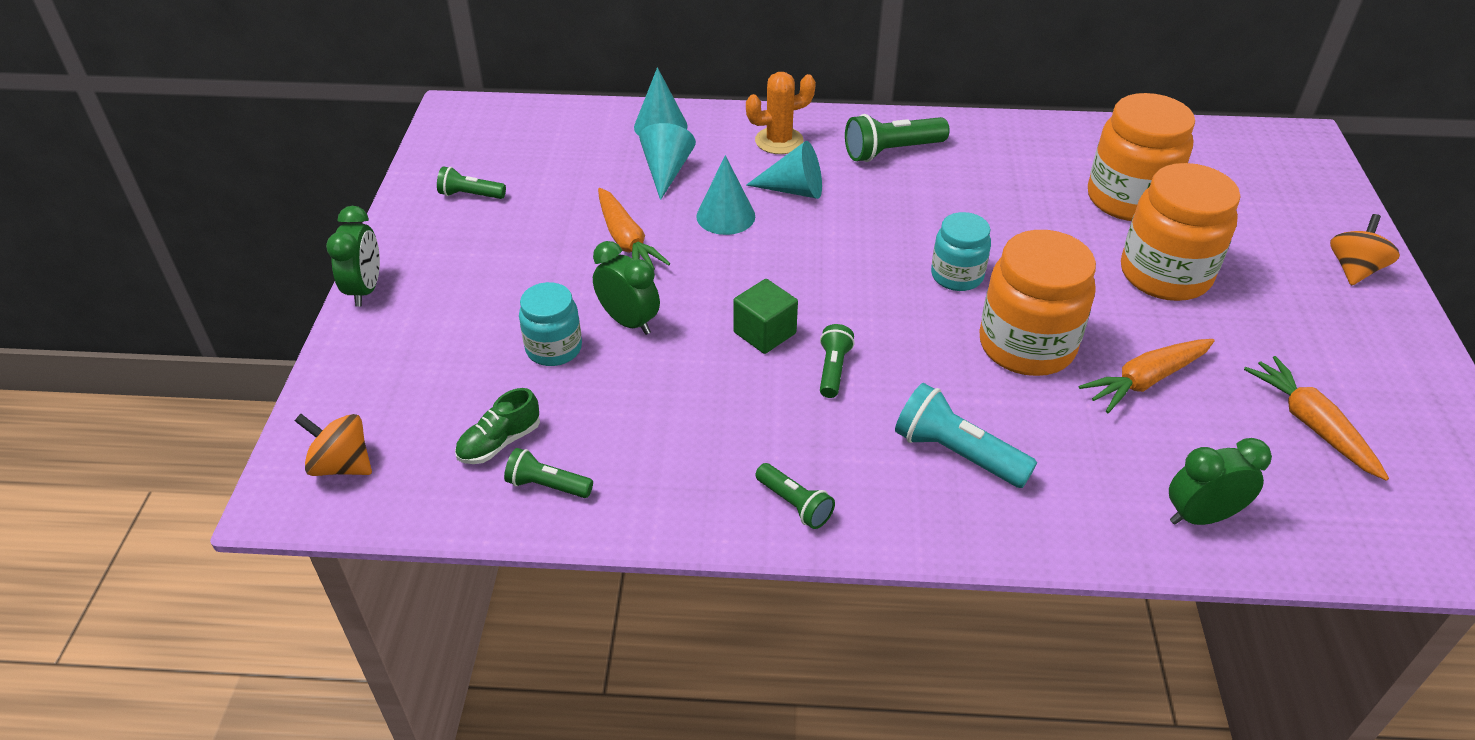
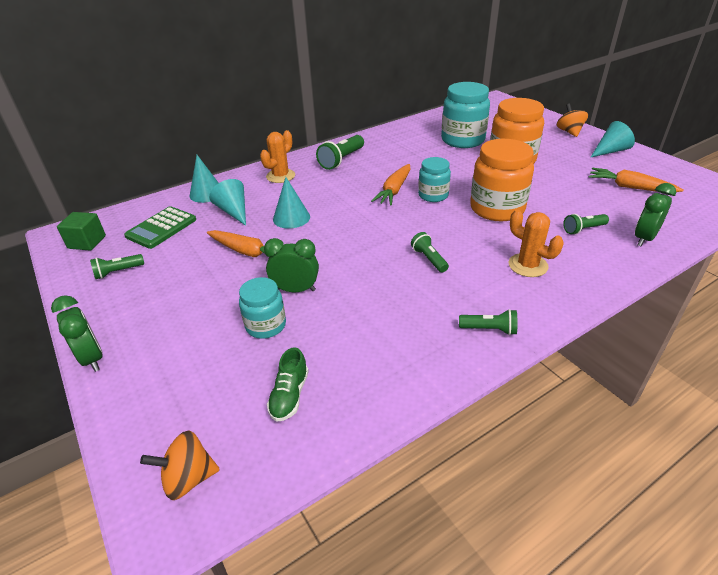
camera: 35 degrees left, 5 degrees down
green flashlight [504,448,593,498] -> green flashlight moved to [563,214,609,234]
green cube [733,279,798,354] -> green cube moved to [57,212,106,251]
turquoise cone [746,141,822,199] -> turquoise cone moved to [590,121,635,158]
turquoise flashlight [895,383,1037,488] -> orange cactus [508,210,564,277]
orange carrot [1079,339,1215,413] -> orange carrot moved to [371,164,410,205]
orange jar [1088,93,1195,221] -> turquoise jar [441,82,490,148]
none -> green calculator [124,206,196,249]

